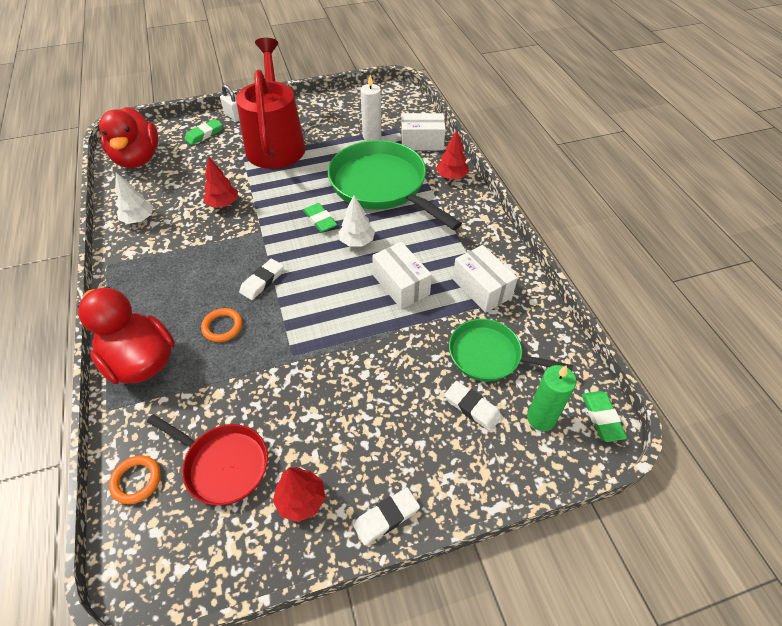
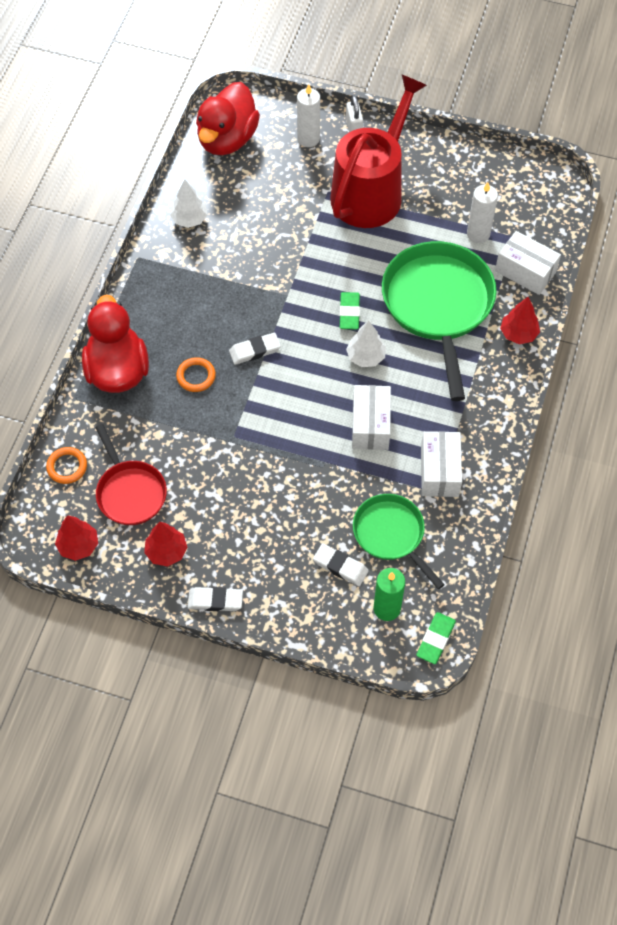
camera: 35 degrees right, 10 degrees up
green eraser [184,119,222,145] -> white candle [297,84,320,147]
red tree [203,157,238,208] -> red tree moved to [55,515,98,561]
white eraser [444,381,502,431] -> white eraser turned 45 degrees counterclockwise [313,544,369,586]

